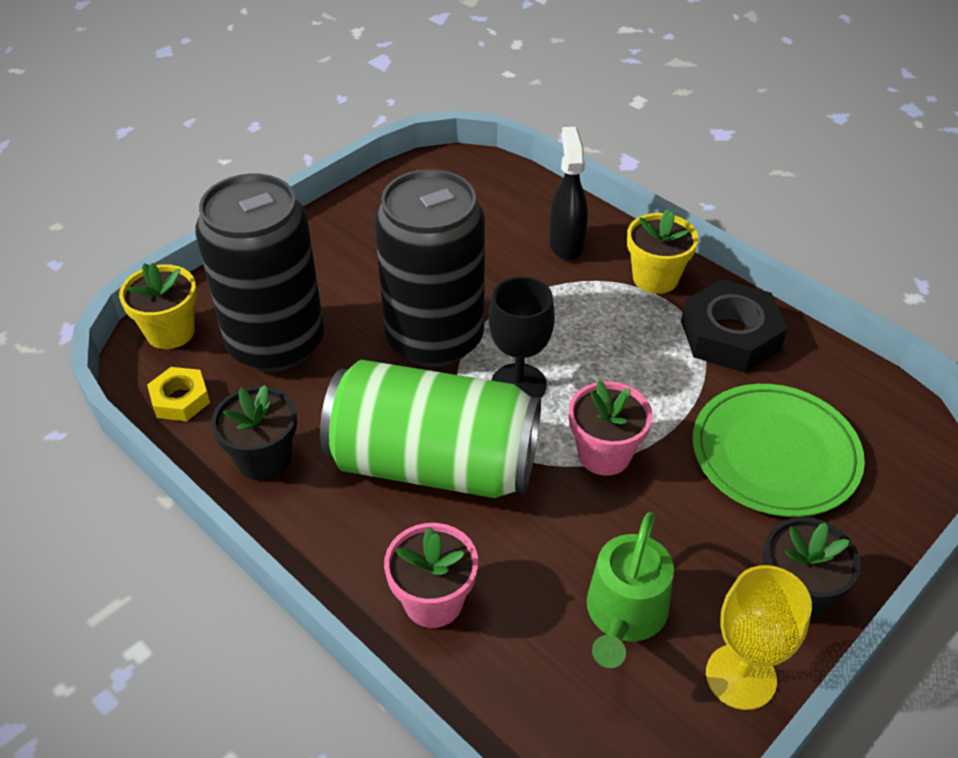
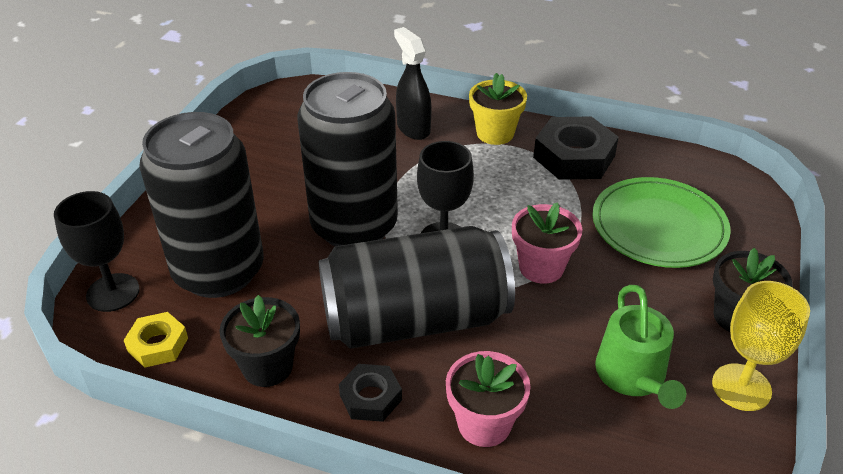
camera: 25 degrees left, 5 degrees down
yellow flower pot [119,263,197,349] -> black goblet [54,191,140,312]
green can [320,360,541,498] -> black can [319,226,515,349]
none -> black nut [339,364,402,422]

